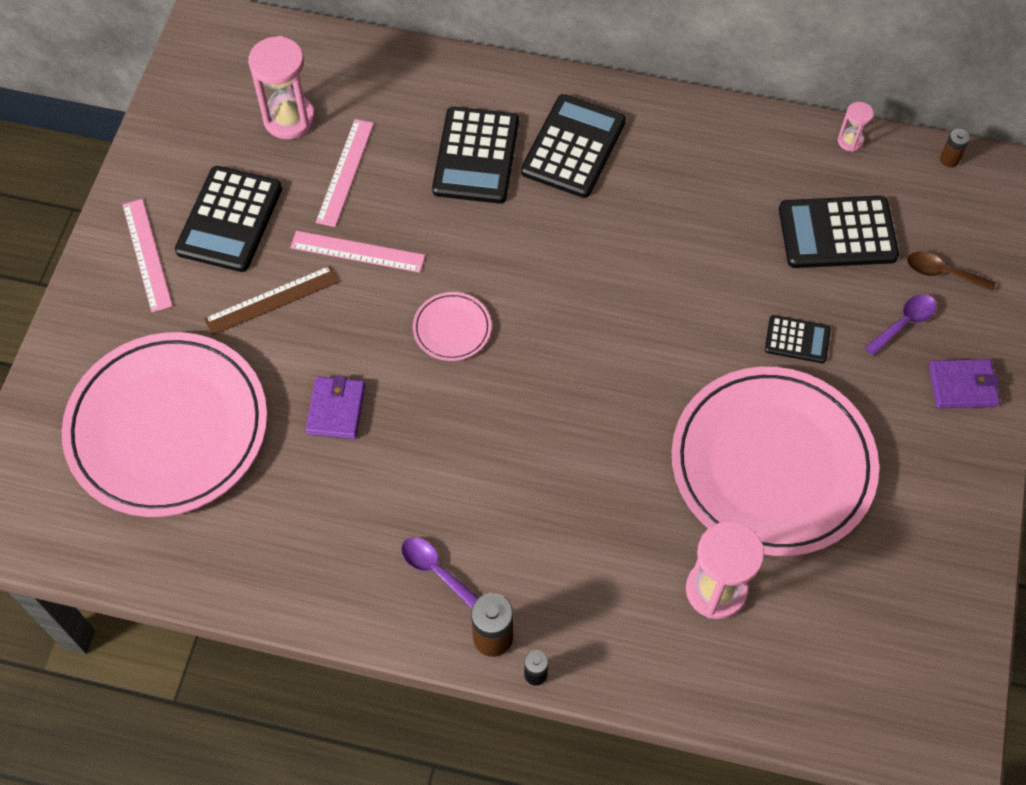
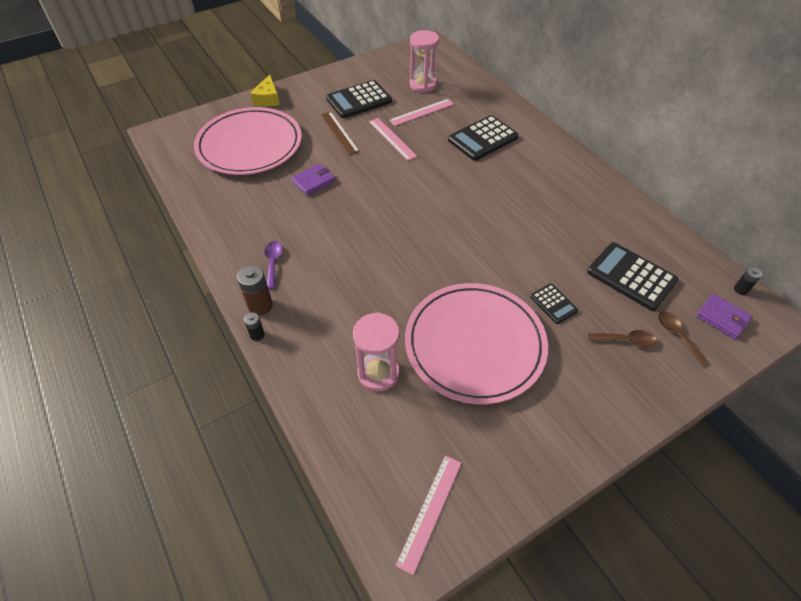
camera: 45 degrees right, 10 degrees down
pink ruler [122,199,173,312] -> pink ruler moved to [396,455,461,575]
brown ruler [204,266,339,335] -> brown ruler turned 45 degrees clockwise [321,111,360,155]
pink plate [413,292,491,361] -> none
black calculator [521,94,626,198] -> none
pink hourglass [838,102,874,152] -> none
purple spoon [865,294,936,356] -> brown spoon [588,330,657,347]
purple wallet [929,359,1000,408] -> purple wallet moved to [696,294,752,339]
brown battery [940,129,970,167] -> black battery [734,267,762,295]
none -> yellow cheese [250,74,280,106]

